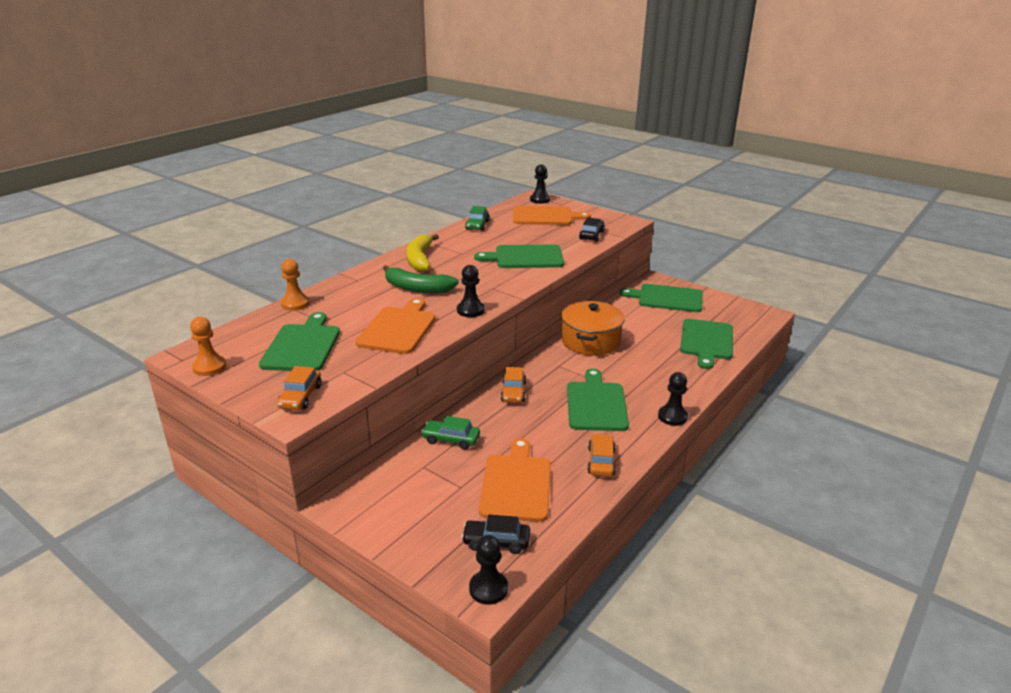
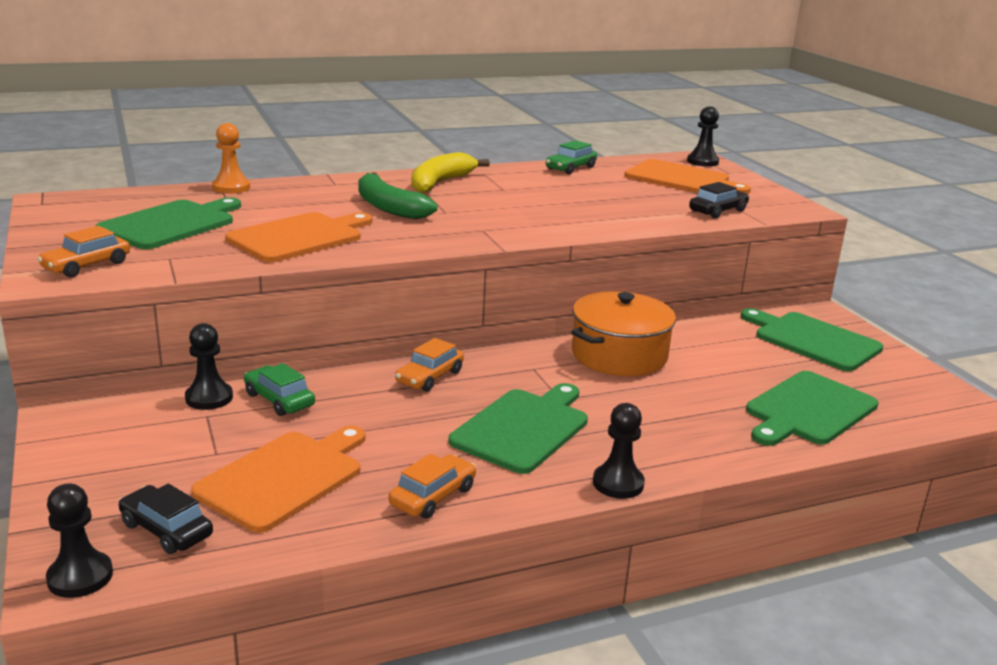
camera: 30 degrees right, 5 degrees down
orange pawn [190,317,226,376] -> none
black pawn [457,265,485,317] -> black pawn moved to [185,323,233,410]
green cutting board [474,244,564,268] -> none

